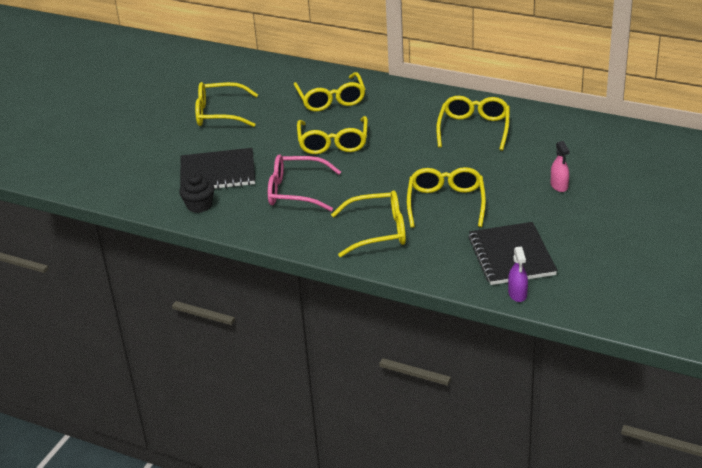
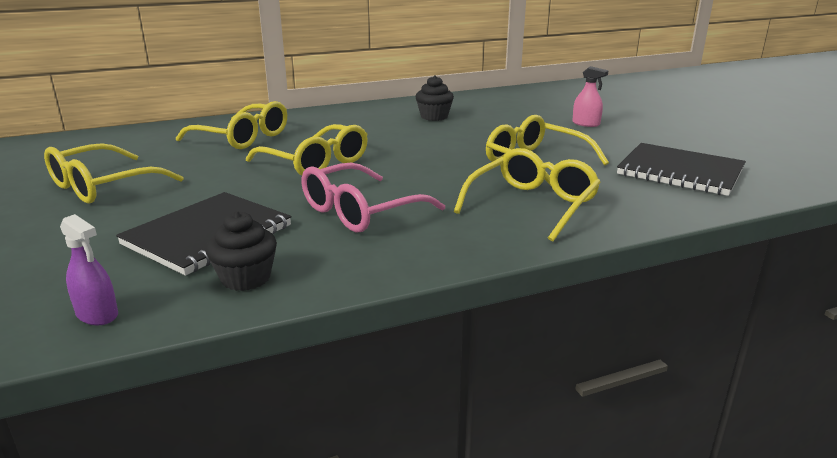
camera: 50 degrees left, 10 degrees down
yellow glasses [436,96,510,151] -> black cupcake [415,75,454,121]
purple spray bottle [508,246,528,302] -> purple spray bottle moved to [60,214,118,325]

